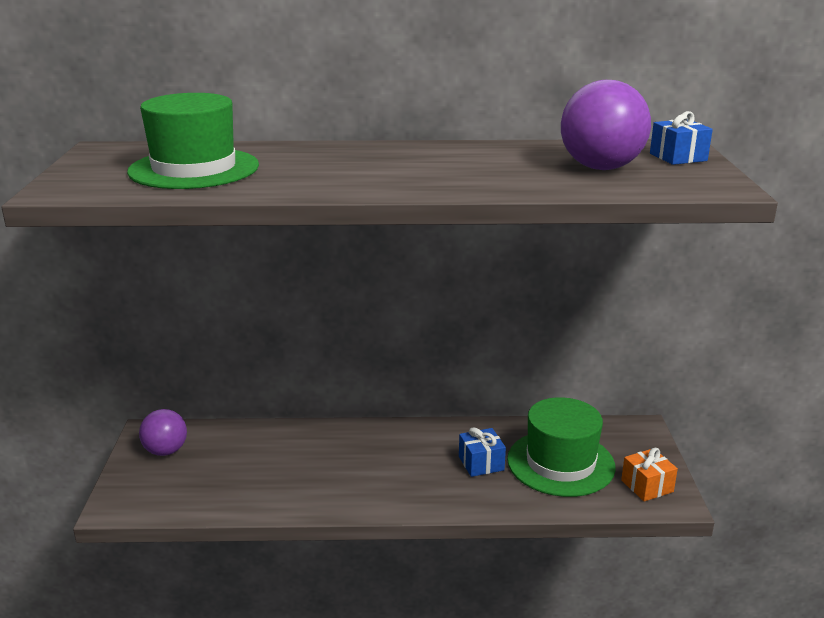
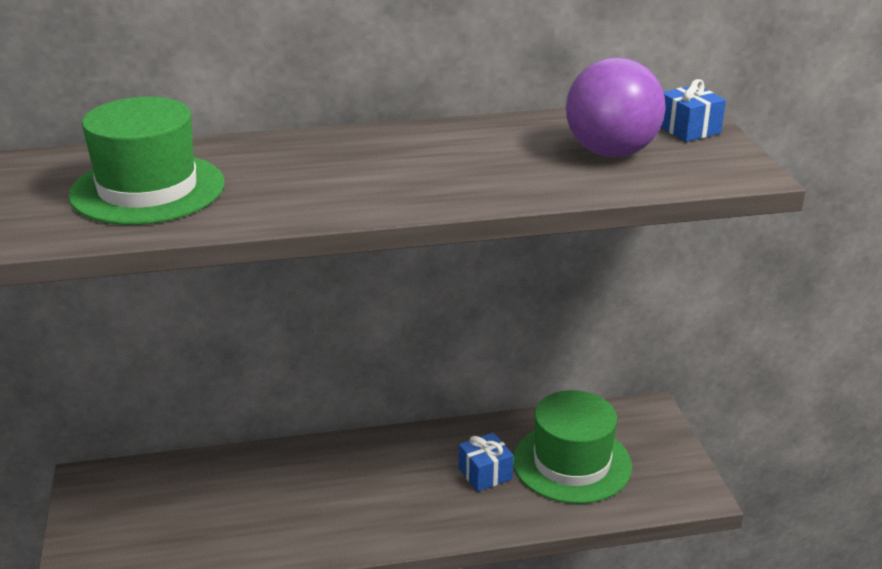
camera: 10 degrees left, 5 degrees up
purple ball [139,409,187,456] -> none
orange gift [621,448,678,502] -> none

